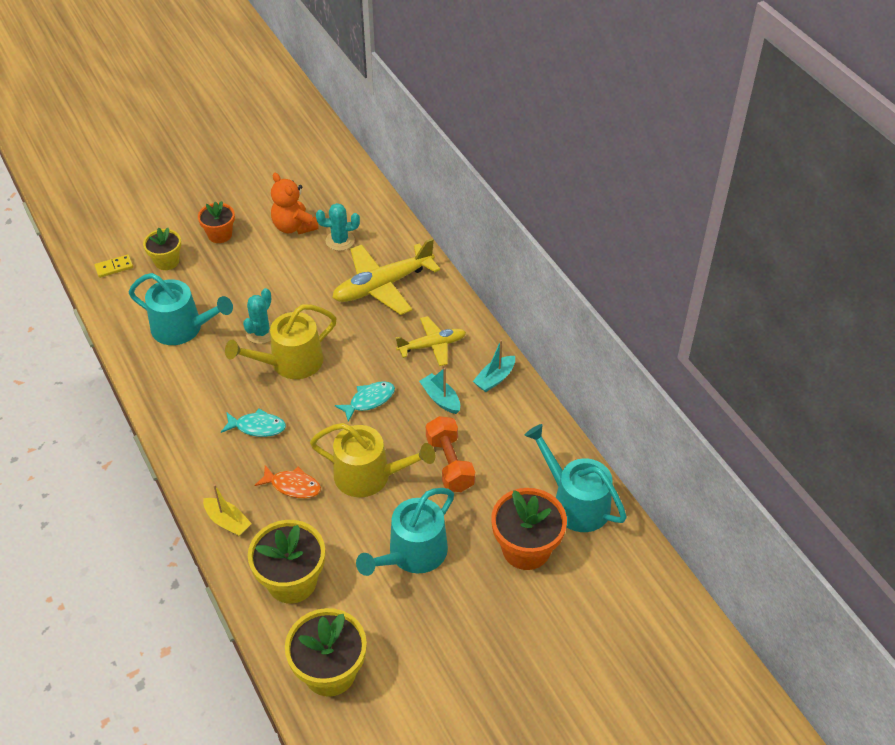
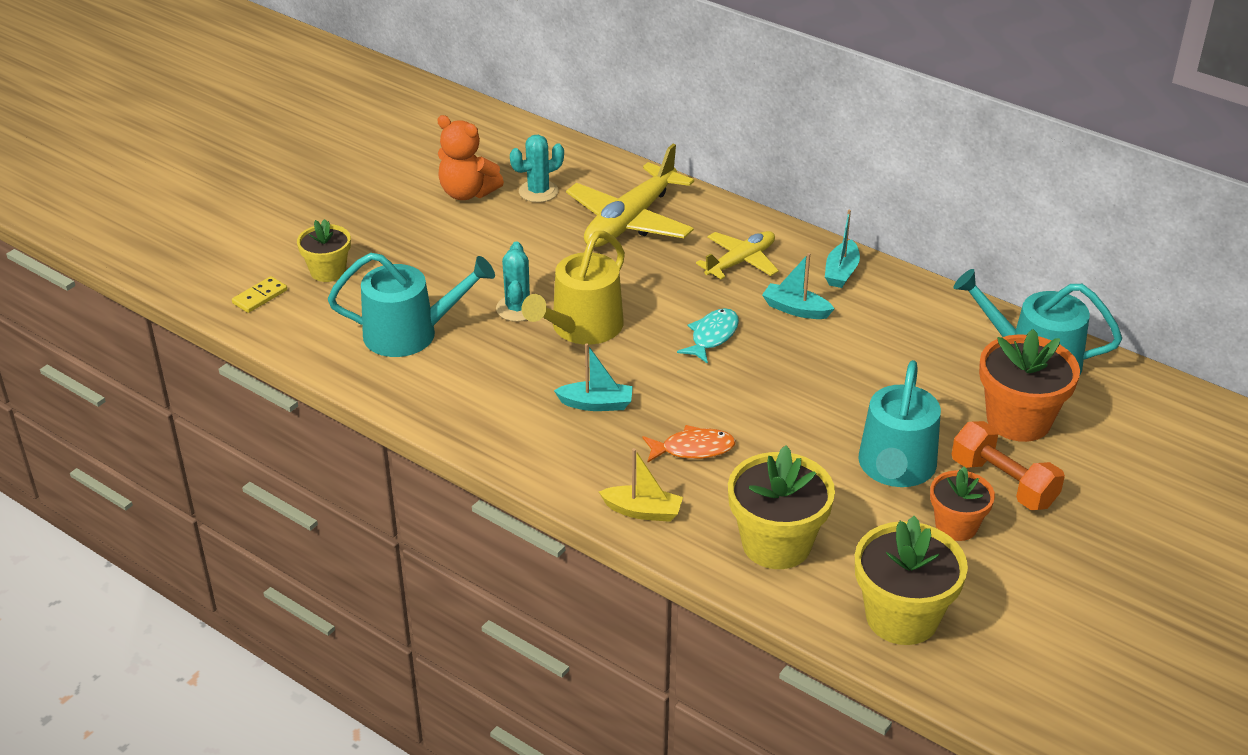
camera: 25 degrees left, 10 degrees down
orange flower pot [198,201,235,243] -> orange flower pot moved to [930,466,995,541]
turquoise fish [221,409,286,437] -> turquoise boat [554,344,633,411]
yellow watering can [310,423,435,497] -> none
orange dumbbell [426,416,475,492] -> orange dumbbell moved to [952,421,1065,510]

